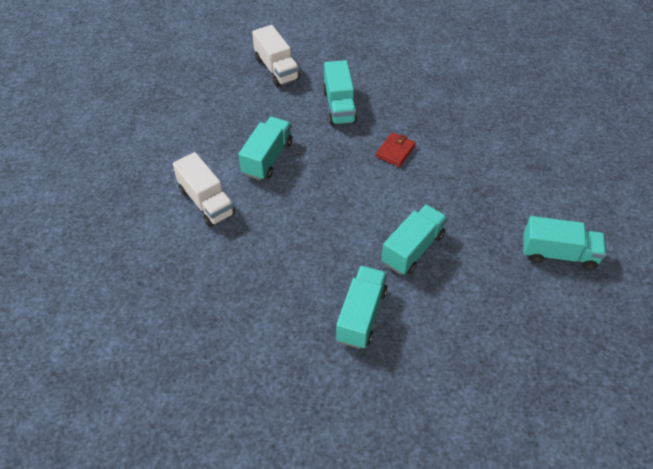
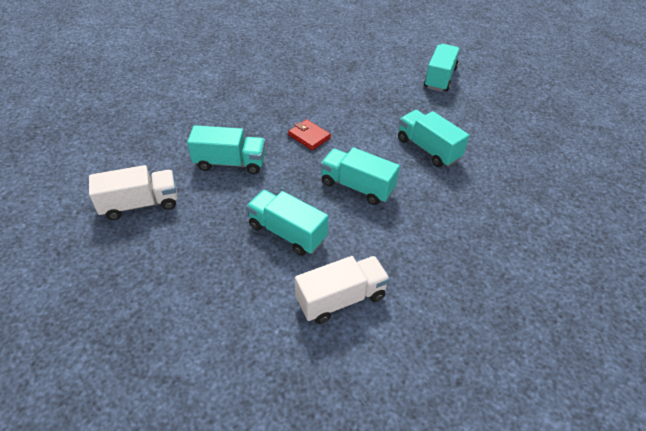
camera: 80 degrees left, 5 degrees down
turquoise truck [336,266,387,349] -> turquoise truck moved to [320,147,400,205]

